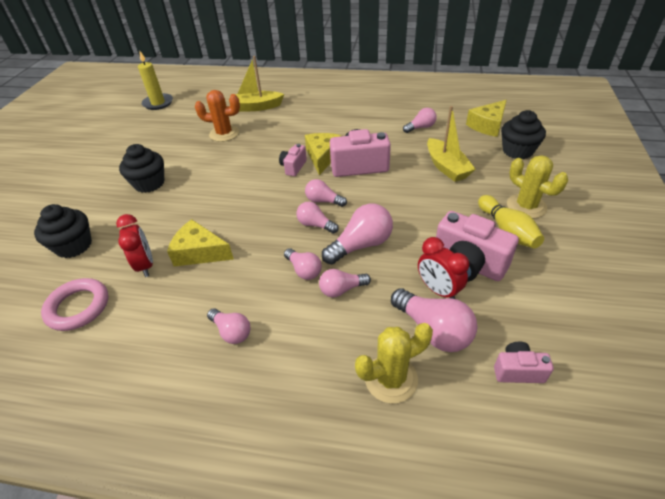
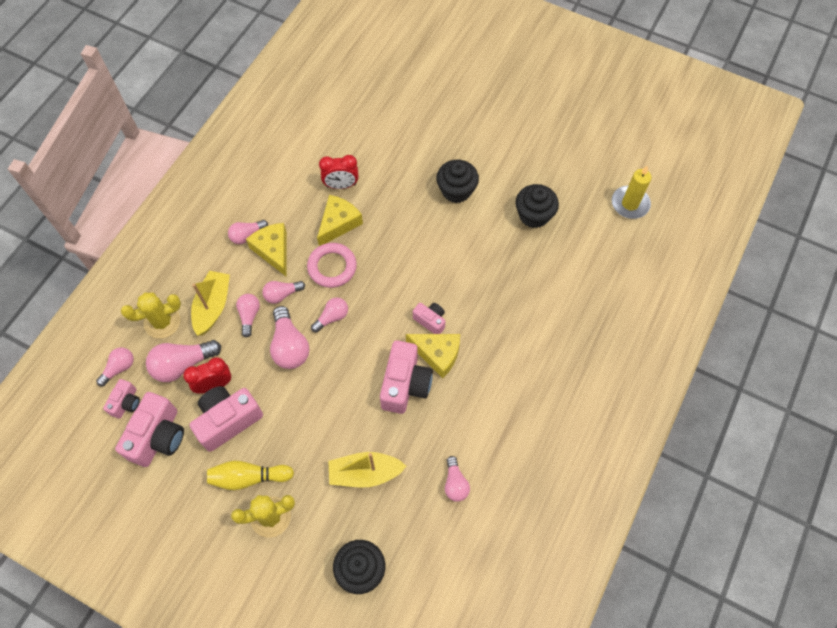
camera: 105 degrees right, 20 degrees up
black cupcake [34,204,92,258] -> black cupcake moved to [516,184,559,228]
pink ring [41,278,109,331] -> pink ring moved to [307,243,357,288]
orange cactus [195,90,240,142] -> none
yellow boat [230,56,284,112] -> yellow boat moved to [191,271,230,336]
pink light bulb [305,179,347,207] -> pink light bulb moved to [96,348,134,386]
yellow cactus [355,323,433,403] -> yellow cactus turned 75 degrees clockwise [121,292,181,339]
yellow cheese [466,100,507,137] -> yellow cheese moved to [246,223,287,276]
none -> pink camera [115,392,184,467]

